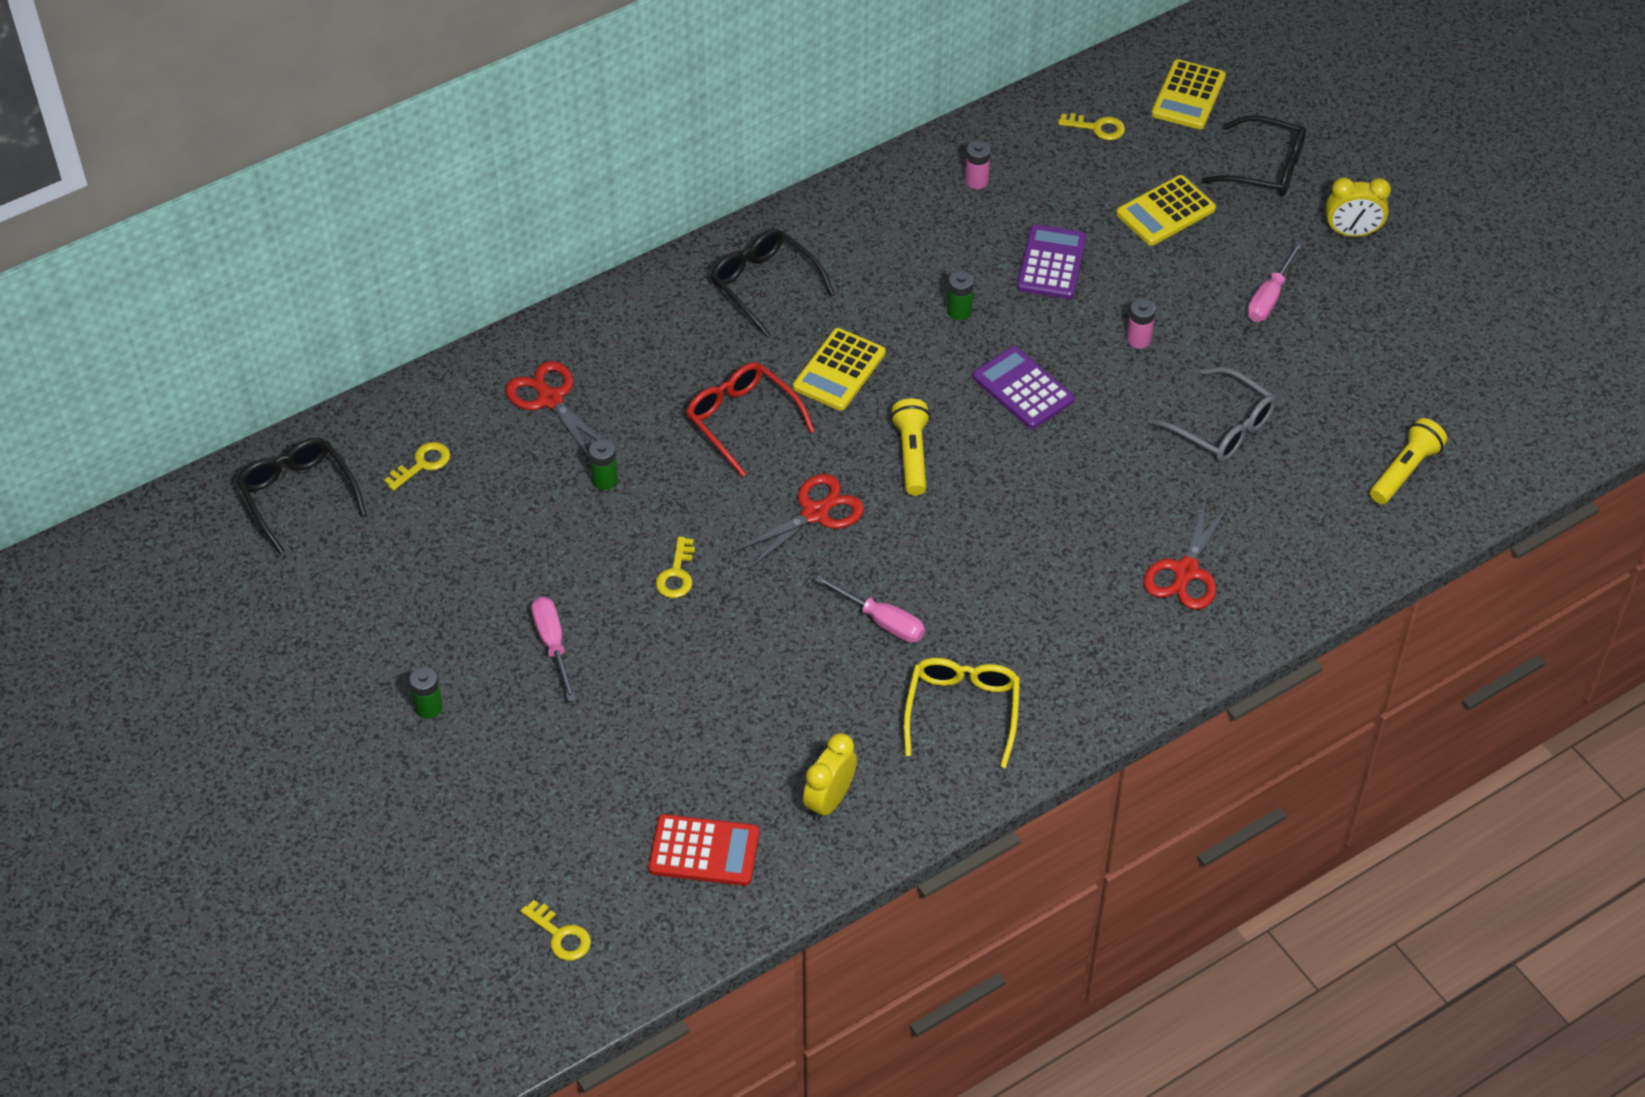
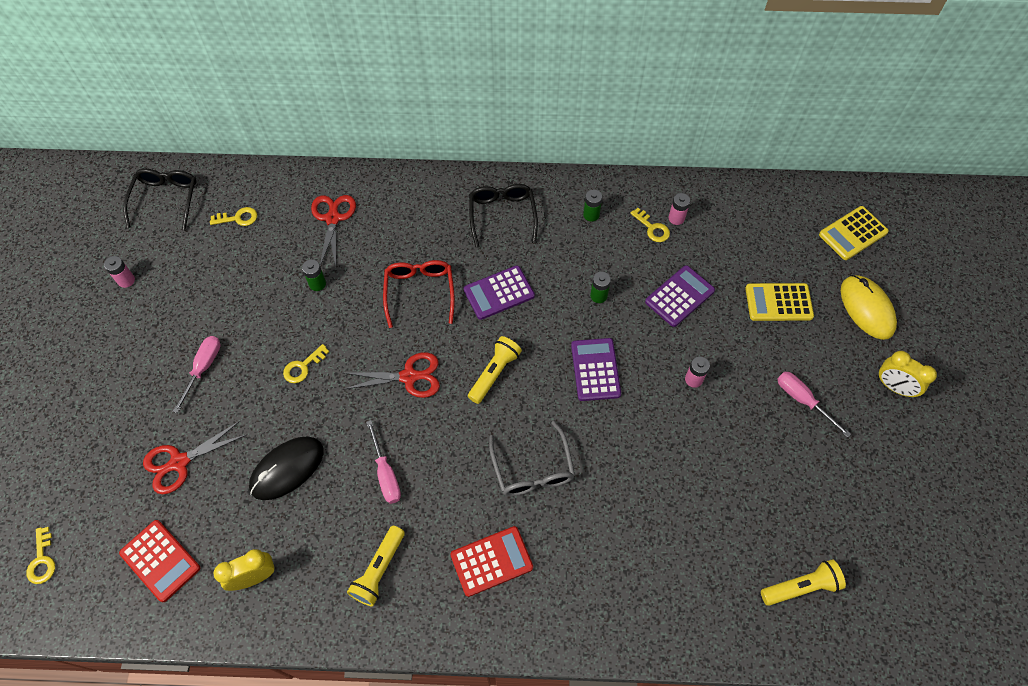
camera: 35 degrees right, 10 degrees up
green battery [409,667,443,719] -> green battery moved to [583,189,602,221]
yellow calculator [793,328,886,411] -> purple calculator [464,265,535,320]
yellow glasses [903,658,1020,768] -> yellow flashlight [347,526,405,606]
yellow key [1058,113,1125,140] -> yellow key moved to [630,208,670,242]
red scissors [1143,497,1230,610] -> red scissors moved to [143,420,248,494]
grey glasses [1147,367,1276,462] -> grey glasses moved to [489,421,575,496]
black glasses [1201,115,1306,197] -> yellow mouse [841,275,897,340]
pink screwdriver [1247,241,1303,322] -> pink screwdriver turned 75 degrees clockwise [777,372,851,437]
none -> pink battery [104,256,135,288]
none -> black mouse [249,436,323,500]
none -> red calculator [450,526,533,597]

